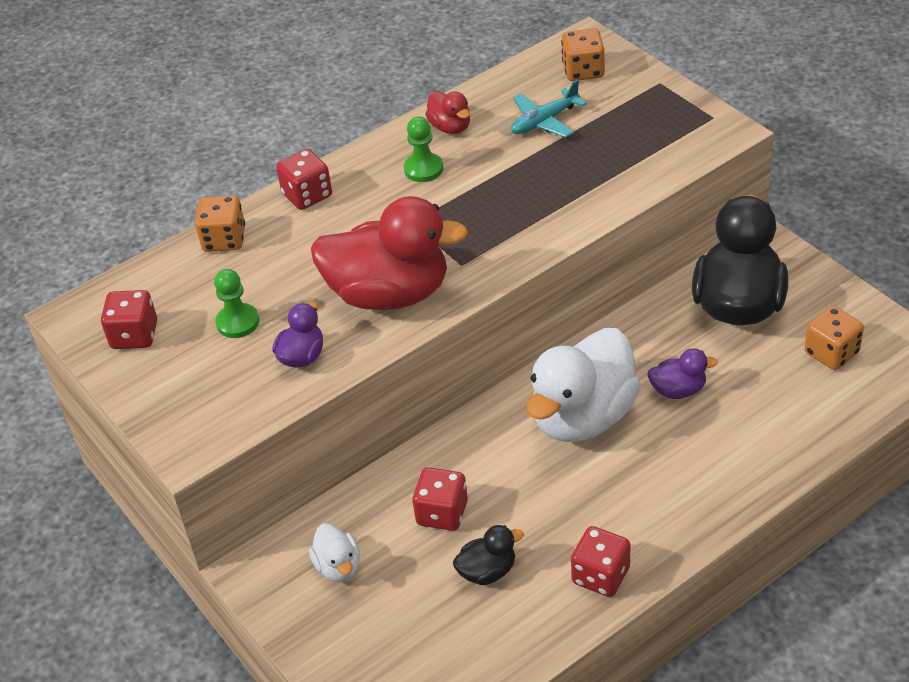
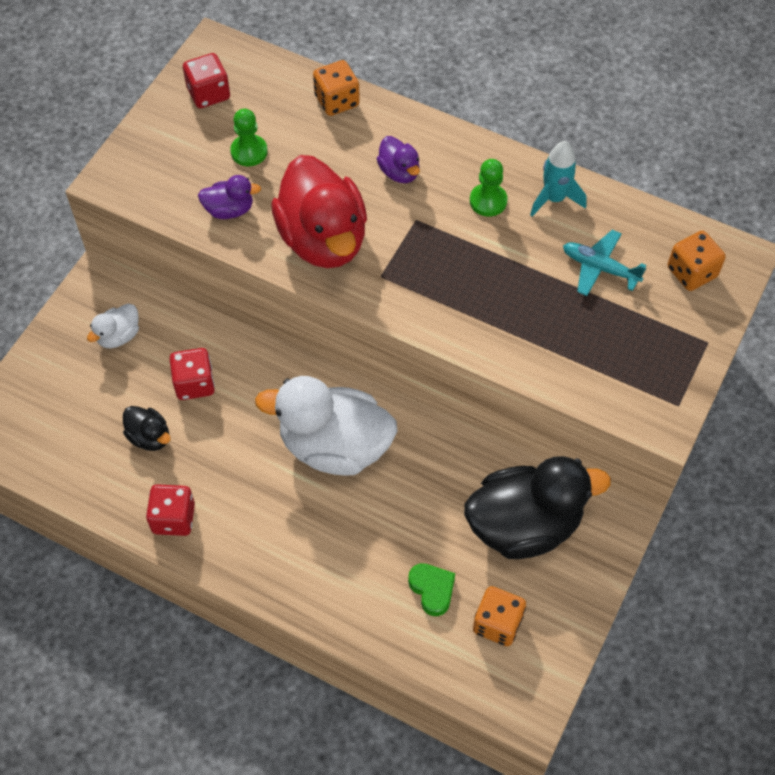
camera: 60 degrees right, 15 degrees up
red dice [276,149,332,210] -> none
red duck [425,91,470,134] -> turquoise rocket [530,141,586,217]
purple duck [647,348,718,399] -> purple duck moved to [377,136,420,183]
none -> green heart [408,563,455,616]

